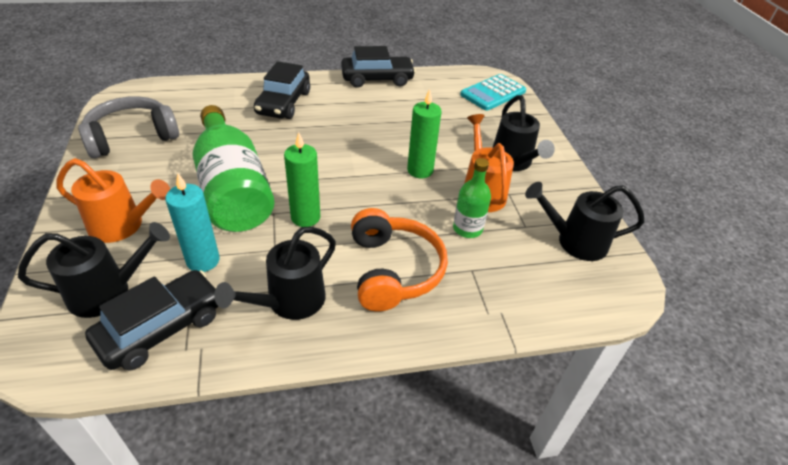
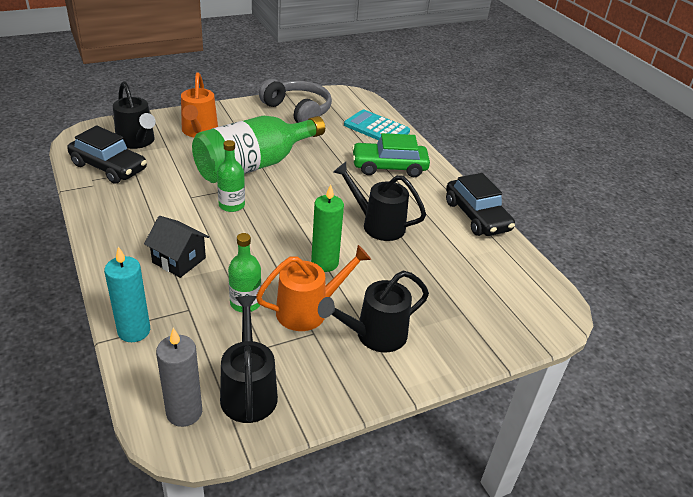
camera: 75 degrees right, 5 degrees down
turquoise candle [165,173,220,272] -> turquoise candle moved to [104,246,150,342]
black watering can [214,226,336,320] -> black watering can moved to [334,162,426,241]
black car [254,61,310,119] -> green car [352,133,430,177]
green candle [284,132,320,227] -> green bottle [217,140,245,212]
orange headphones [351,208,448,311] -> black house [144,216,209,278]
turquoise calculator [460,74,526,111] -> turquoise calculator moved to [344,109,410,140]
none -> grey candle [156,328,202,427]

